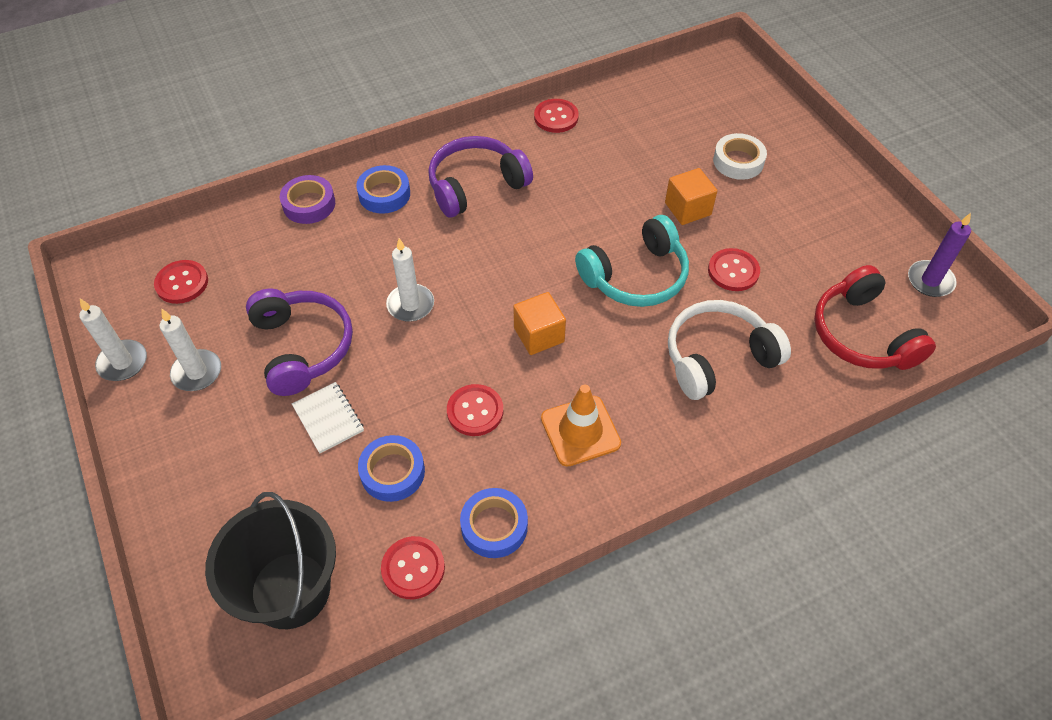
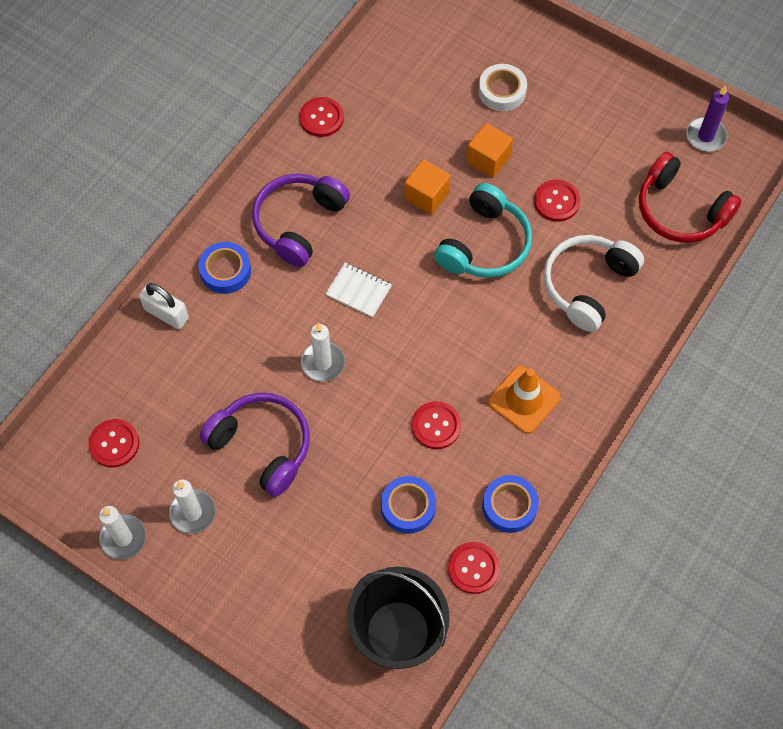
camera: 30 degrees left, 10 degrees up
purple tape [280,175,335,224] -> white padlock [139,283,189,329]
white notebook [292,382,364,453] -> white notebook moved to [325,263,392,318]
orange cube [513,292,566,355] -> orange cube moved to [404,159,450,215]

